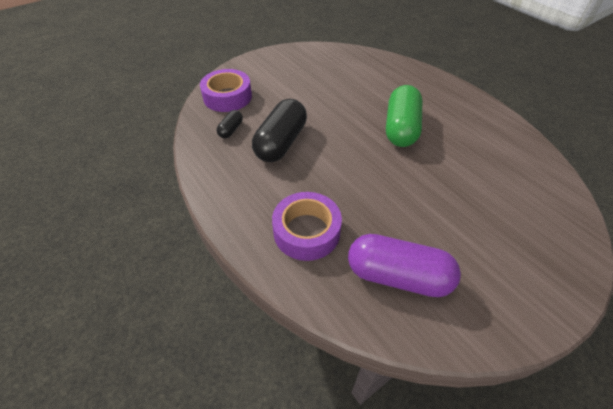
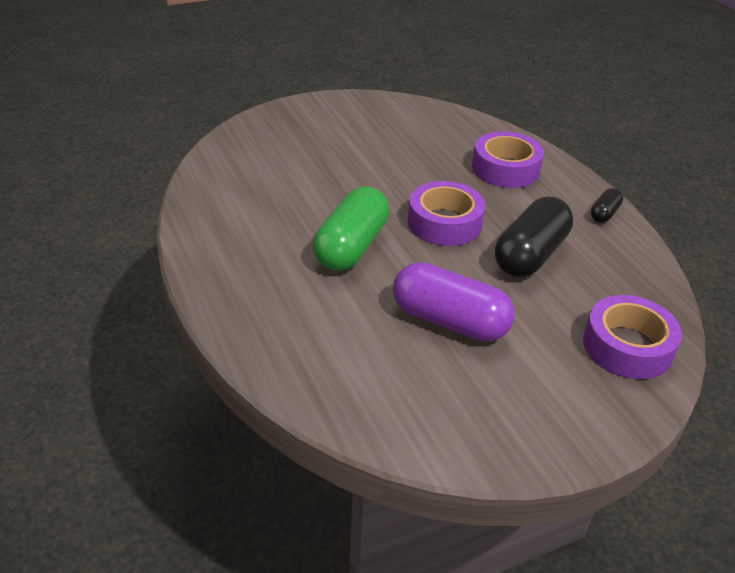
camera: 170 degrees left, 10 degrees down
black capsule [217,110,243,138] -> black capsule moved to [591,188,623,223]
purple capsule [348,234,461,297] -> purple capsule moved to [393,262,515,342]
none -> purple tape [408,181,485,246]

